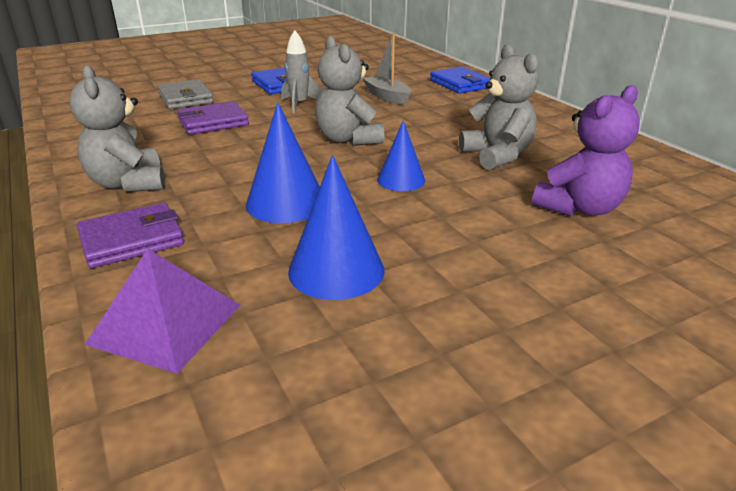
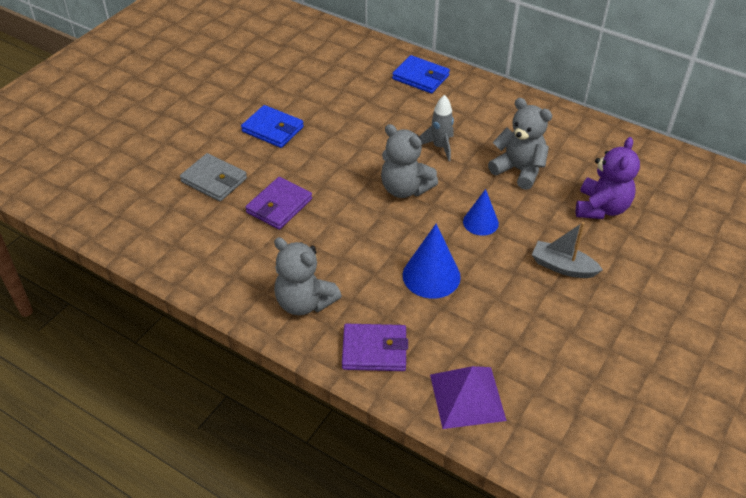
camera: 30 degrees left, 15 degrees up
purple wallet [77,203,184,268] -> purple wallet turned 60 degrees clockwise [342,324,408,371]
grey rocket [281,30,322,113] -> grey rocket moved to [420,95,454,161]
blue cone [288,155,384,300] -> none
grey boat [362,33,411,105] -> grey boat moved to [532,222,603,278]

